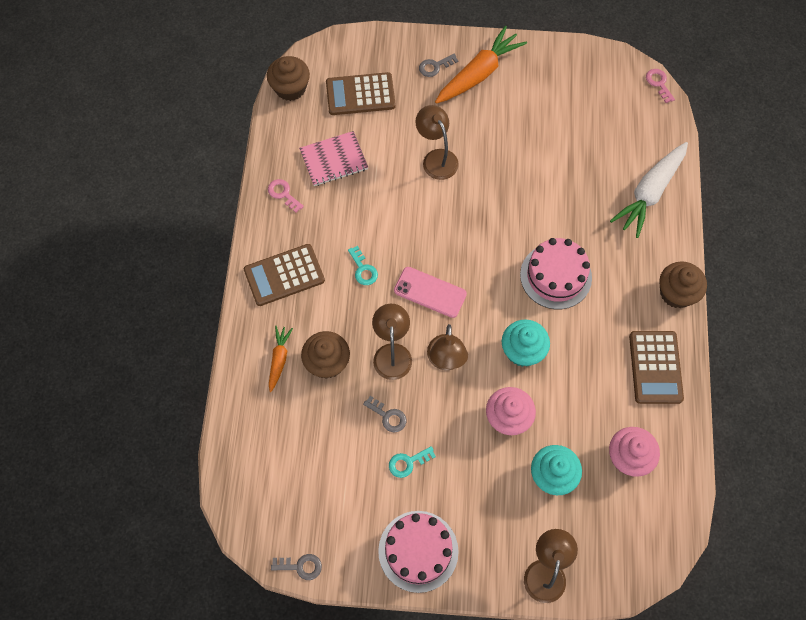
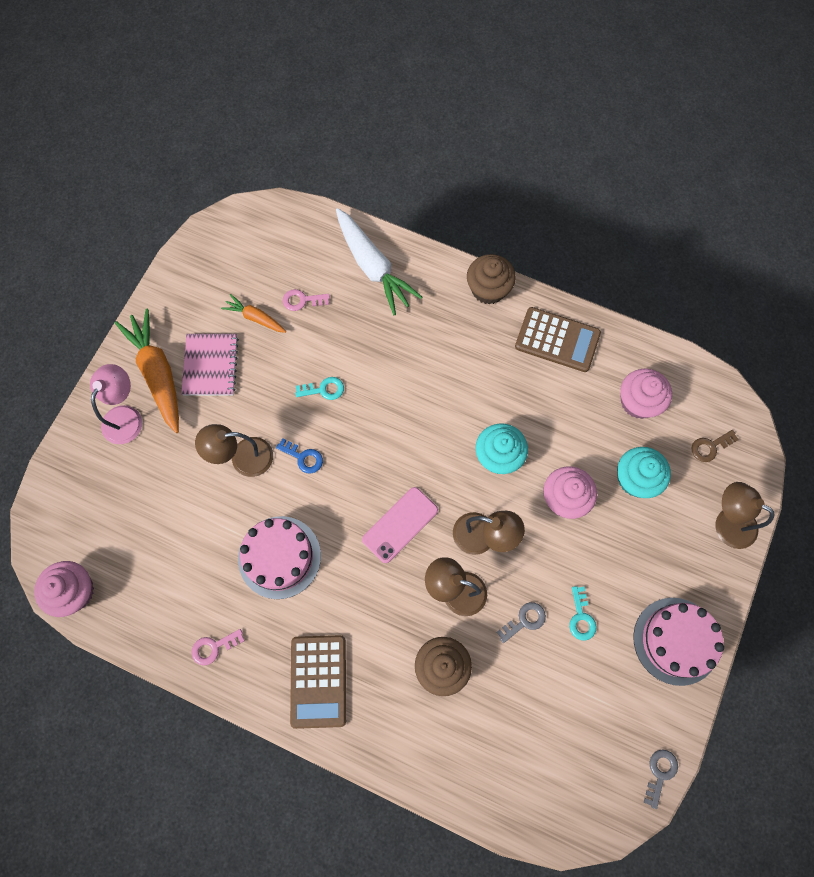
camera: 70 degrees left, 5 degrees up
brown cupcake [267,56,310,101] -> pink cupcake [34,561,94,617]
orange carrot [269,326,293,392] -> orange carrot moved to [221,294,286,333]
pink notebook [299,131,368,186] -> pink notebook moved to [181,334,239,396]
brown calculator [326,72,396,115] -> none
turquoise key [348,246,378,285] -> turquoise key moved to [295,377,344,400]
grey key [419,54,458,77] -> pink lamp [90,364,142,444]
pink cake [520,238,592,309] -> pink cake moved to [238,516,321,599]
pink key [646,69,675,103] -> pink key moved to [283,289,330,311]
none -> blue key [276,438,323,474]
none -> brown key [691,430,739,462]

